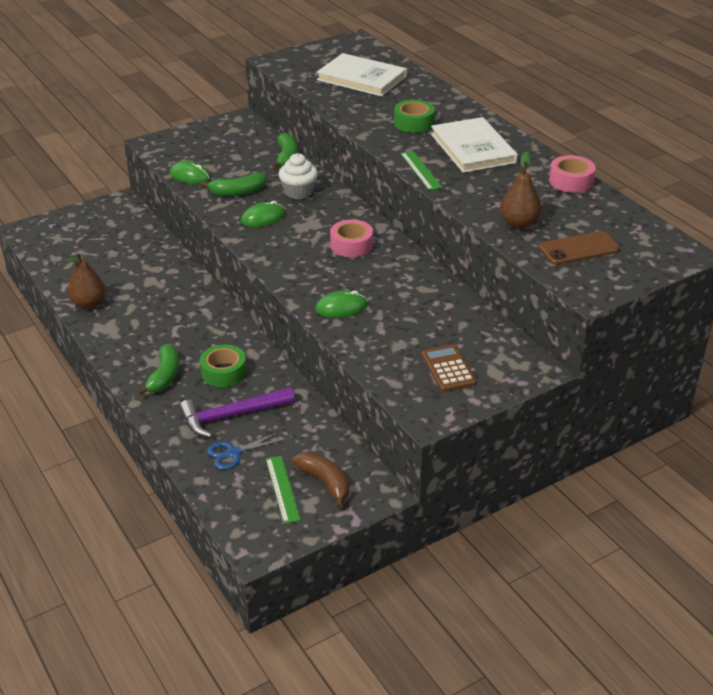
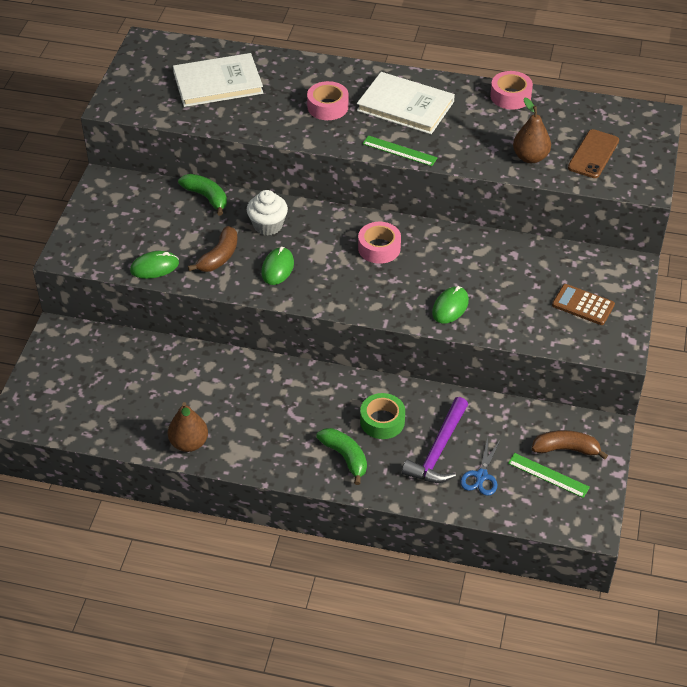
camera: 45 degrees left, 10 degrees up
green banana [201,173,267,196] -> brown banana [188,226,238,272]
green tape [394,100,435,133] -> pink tape [307,81,349,120]

